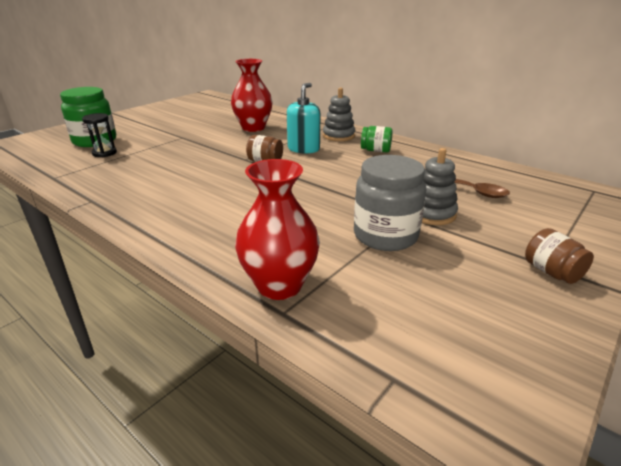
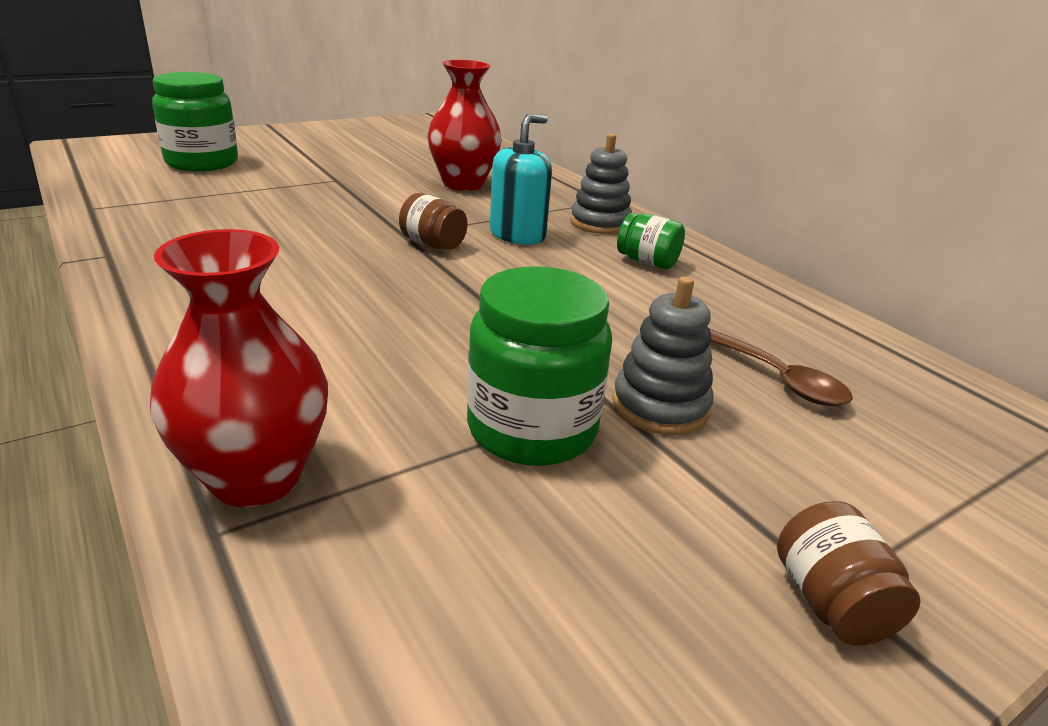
camera: 15 degrees right, 0 degrees up
black hourglass [82,113,117,157] -> none
grey jar [354,155,426,251] -> green jar [467,266,612,466]

